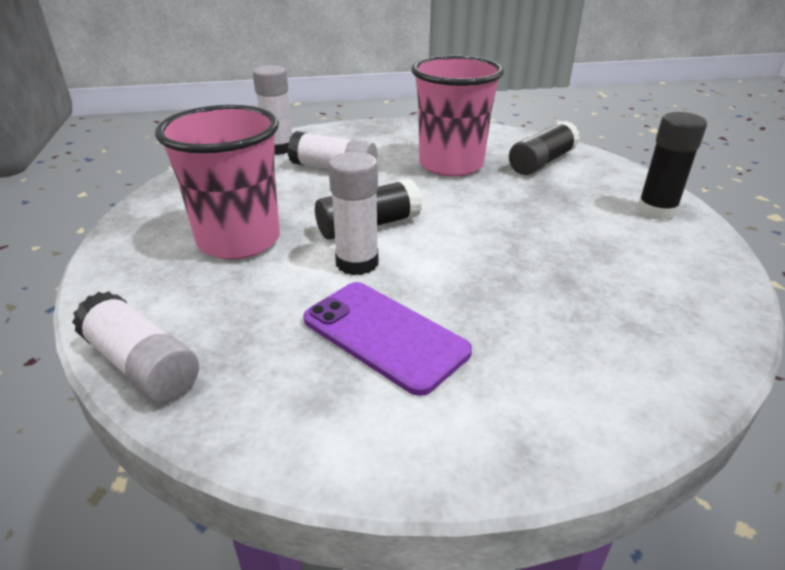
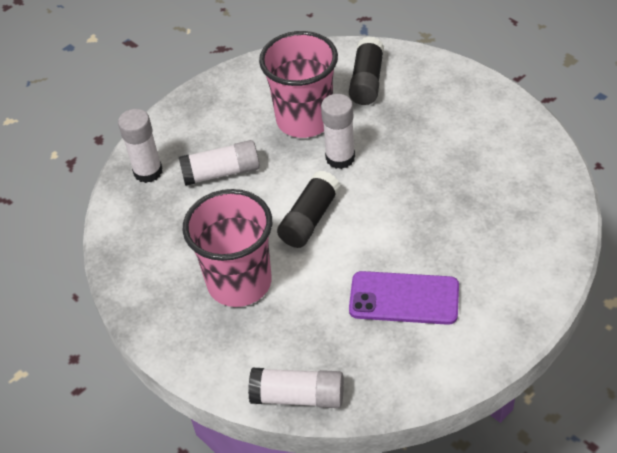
camera: 30 degrees left, 15 degrees up
white glue stick [328,152,379,275] -> white glue stick moved to [321,94,355,169]
black glue stick [637,112,707,220] -> none

